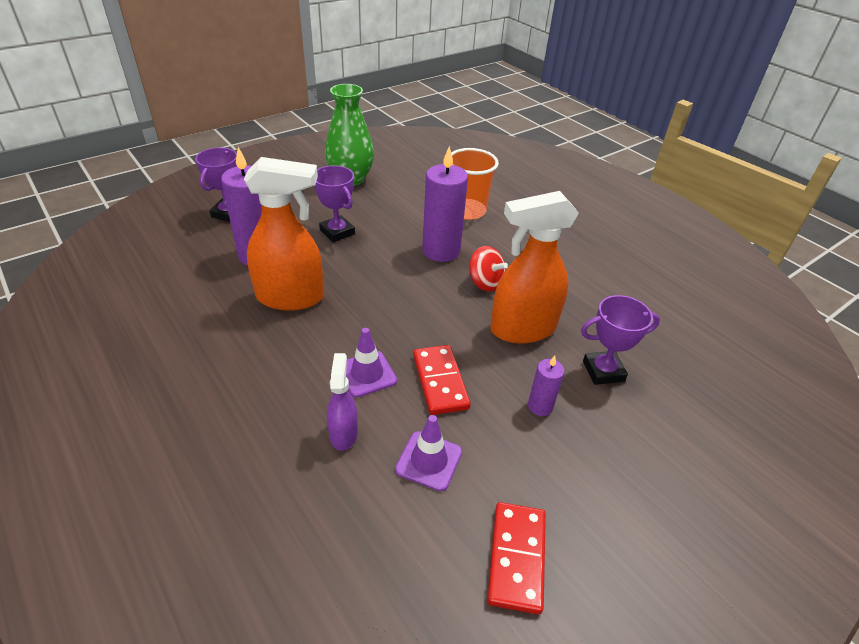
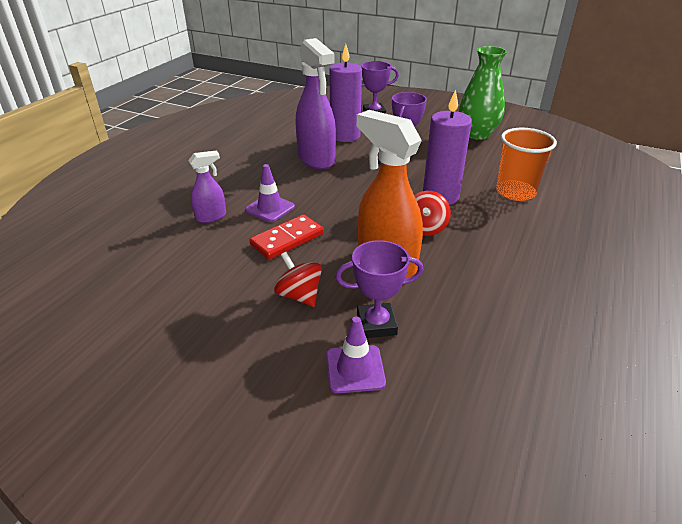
camera: 65 degrees right, 5 degrees down
orange spray bottle [244,157,324,311] -> purple spray bottle [296,38,336,169]
purple traffic cone [395,415,462,491] -> purple traffic cone moved to [326,316,386,393]
red domino [487,502,546,614] -> none
purple candle [528,356,565,416] -> red spinning top [274,252,322,307]
purple trophy [581,295,660,385] -> purple trophy turned 60 degrees counterclockwise [335,240,423,338]

